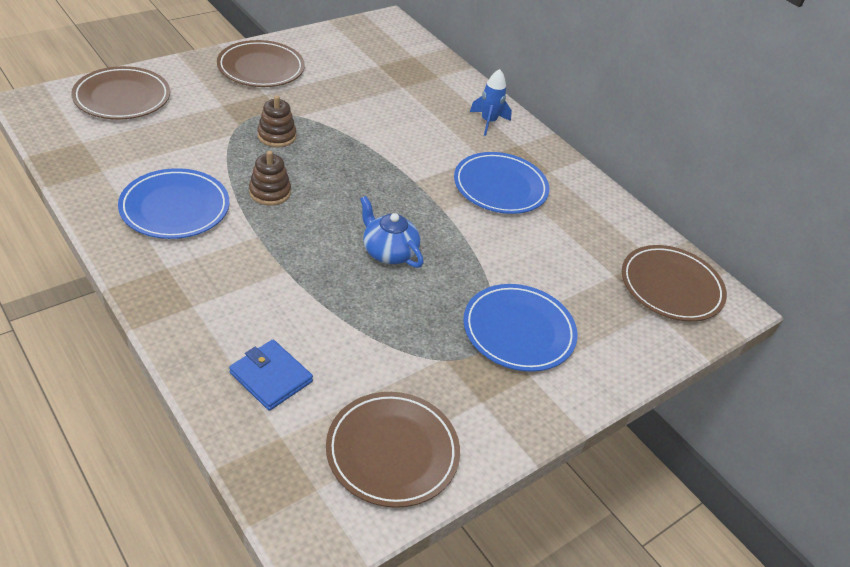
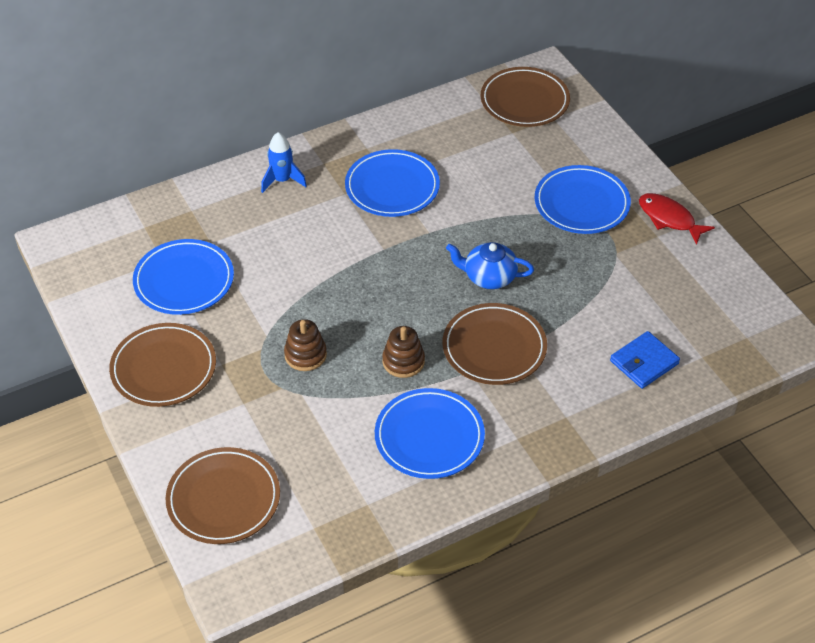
camera: 75 degrees left, 5 degrees up
brown plate [326,392,460,508] -> brown plate moved to [442,303,547,385]
blue teapot [360,196,424,268] -> blue teapot turned 45 degrees clockwise [446,242,534,289]
none -> blue plate [133,239,234,315]
none -> red fish [639,193,715,245]

